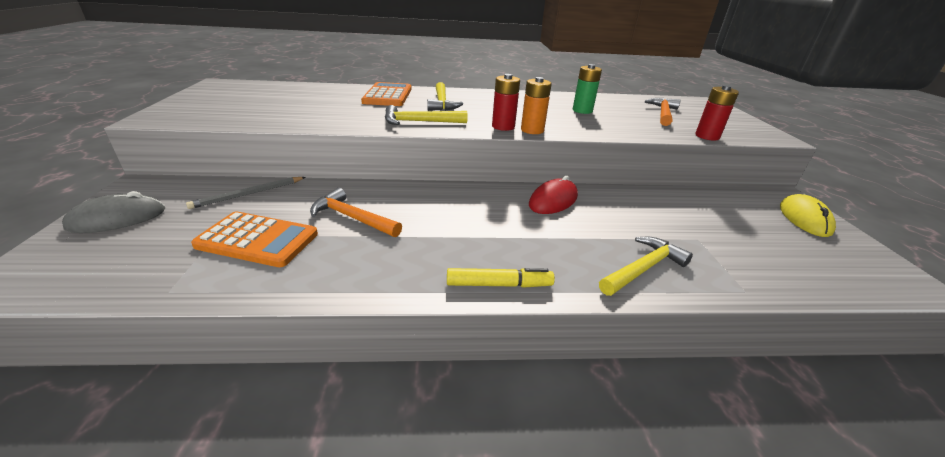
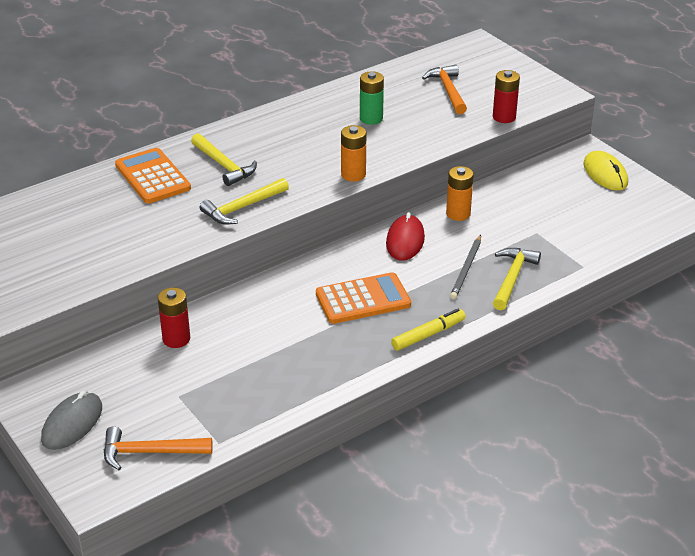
camera: 30 degrees left, 5 degrees up
grey pencil [186,177,305,209] -> grey pencil moved to [450,235,481,299]
orange calculator [191,211,318,267] -> orange calculator moved to [316,272,411,324]
orange hammer [310,188,402,237] -> orange hammer moved to [104,426,213,470]
red battery [492,74,520,131] -> red battery moved to [158,288,190,348]
none -> orange battery [446,166,474,221]

